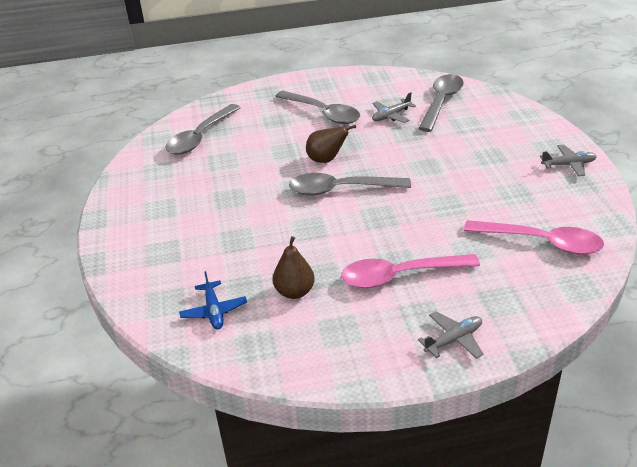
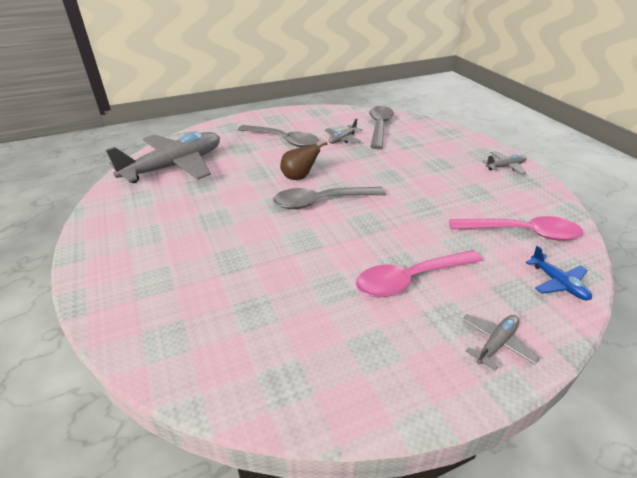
camera: 15 degrees left, 0 degrees up
grey spoon [165,104,241,155] -> grey plane [106,132,220,183]
blue plane [179,271,247,329] -> blue plane moved to [525,246,592,300]
brown pear [273,236,315,299] -> none

